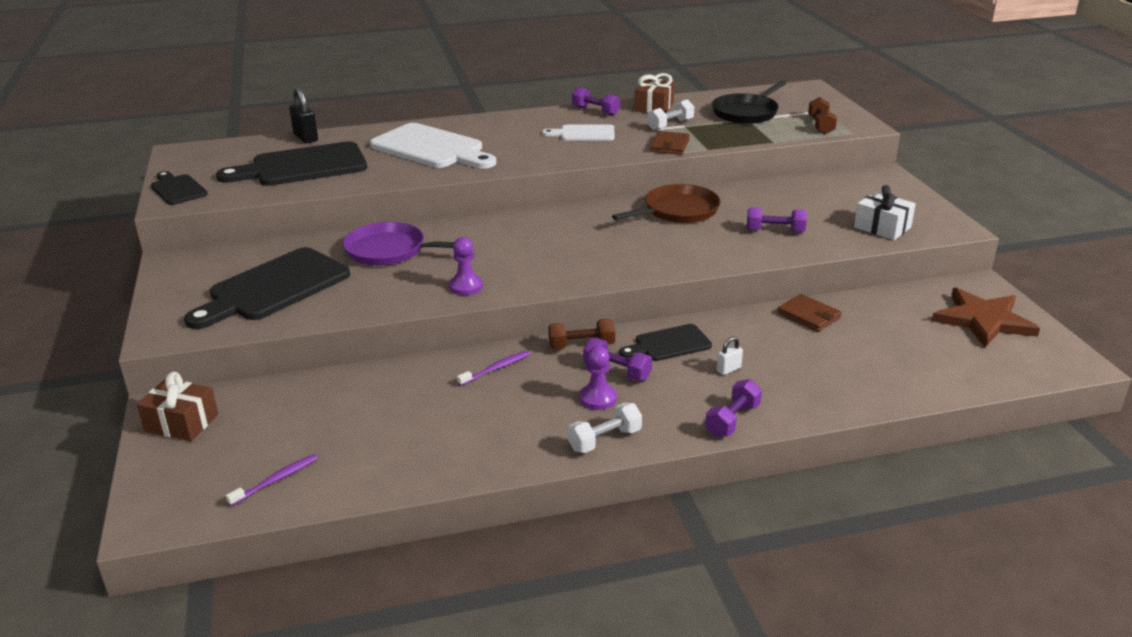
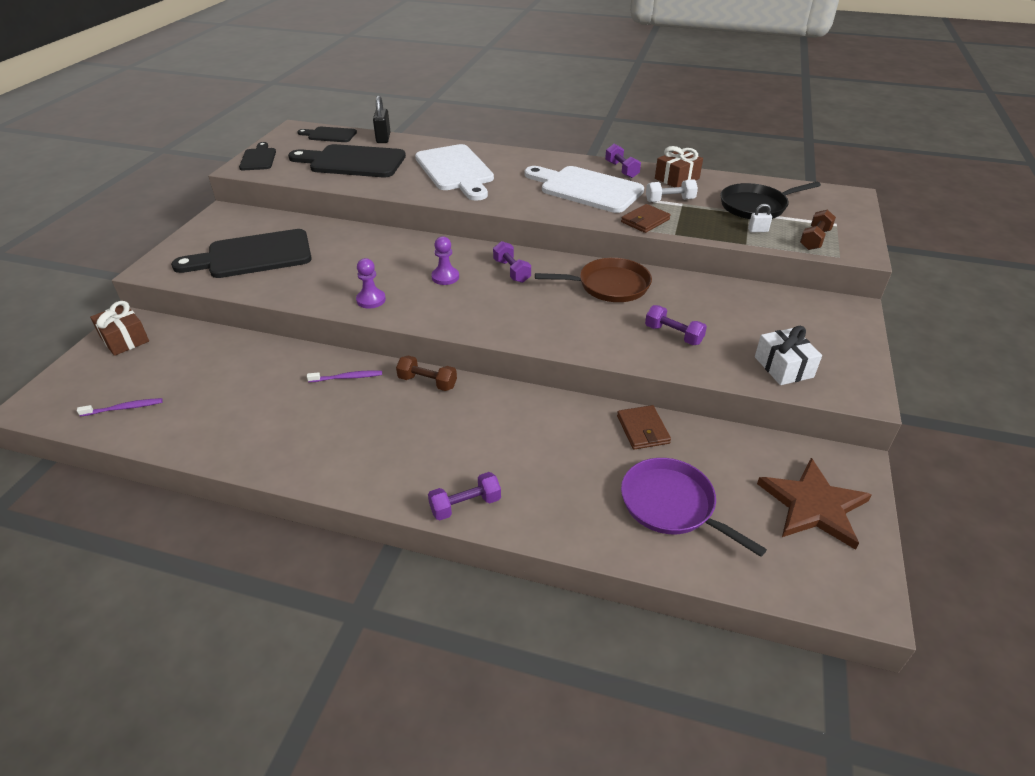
camera: 30 degrees right, 10 degrees up
purple pan [343,222,454,266] -> purple pan moved to [621,458,767,557]
white cutting board [542,125,615,141] -> white cutting board [525,166,644,213], size x1.85
white dumbbell [568,403,642,453] -> none
purple pawn [579,346,617,410] -> purple pawn moved to [431,236,459,285]
purple dumbbell [583,338,652,381] -> purple dumbbell moved to [493,241,531,283]
black cutting board [619,324,712,361] -> black cutting board moved to [297,127,357,142]
white padlock [717,337,743,375] -> white padlock moved to [748,204,772,232]

